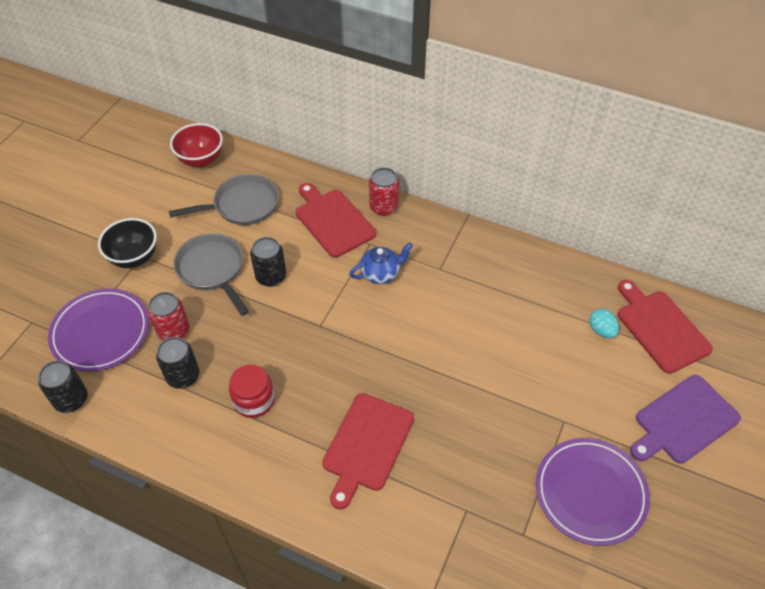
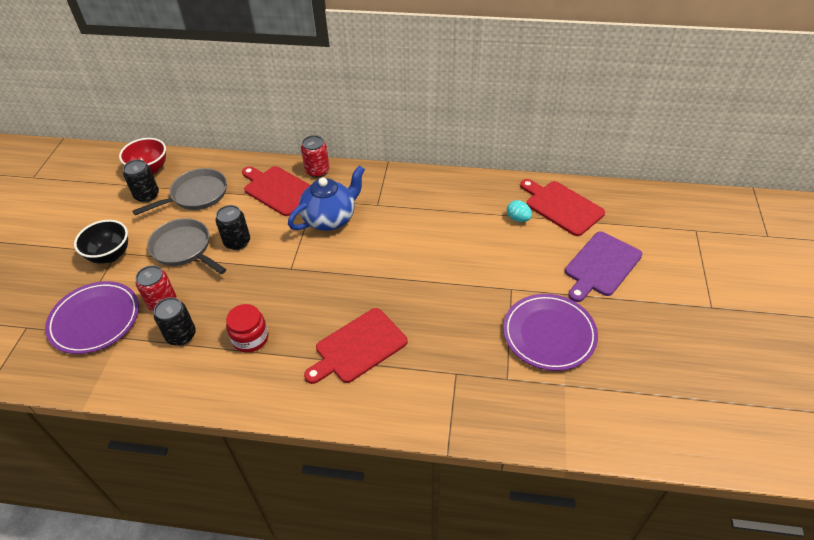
camera: 15 degrees left, 5 degrees down
black can [38,361,88,413] -> black can moved to [123,159,159,202]
red cutting board [322,393,414,509] -> red cutting board turned 45 degrees clockwise [304,308,408,384]
blue teapot [349,243,413,284] -> blue teapot [288,165,365,231], size x1.61

